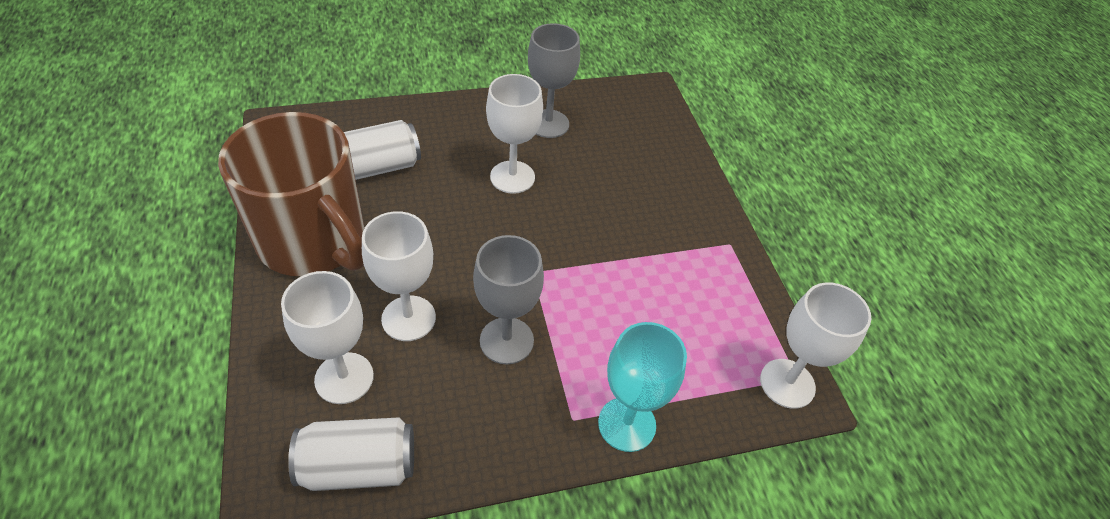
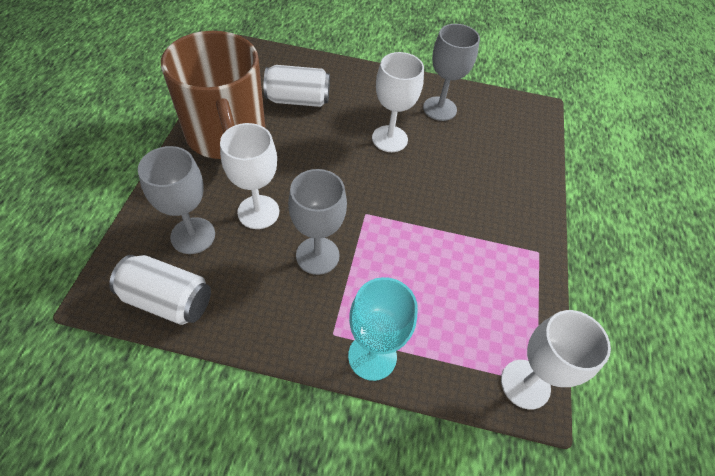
camera: 25 degrees right, 5 degrees up
white goblet [281,271,374,404] -> grey goblet [138,146,215,254]

